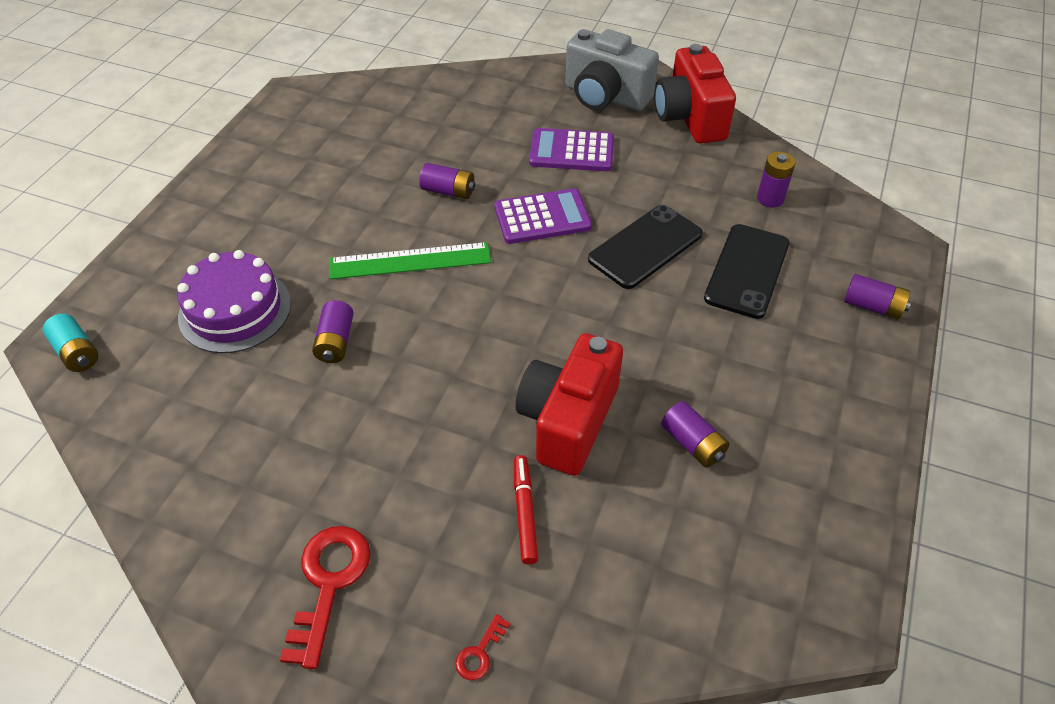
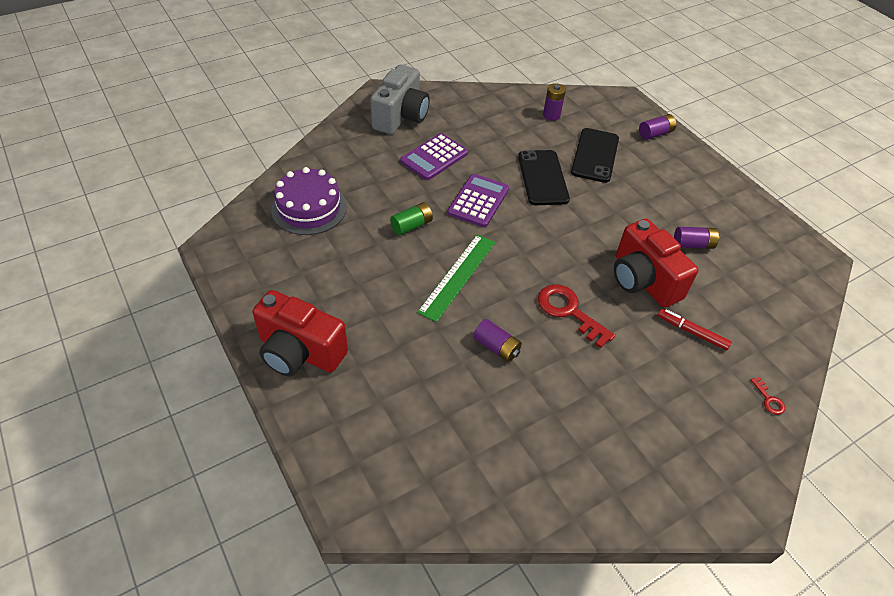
camera: 55 degrees left, 0 degrees up
turquoise battery [43,314,98,372] -> none
purple cake [177,250,291,353] -> purple cake moved to [271,167,347,235]
red key [280,526,371,669] -> red key moved to [538,284,615,348]
purple battery [420,163,475,199] -> green battery [390,202,433,235]
grey camera [565,29,659,111] -> grey camera turned 45 degrees counterclockwise [370,65,430,134]
red camera [655,44,736,144] -> red camera moved to [252,290,348,376]
black phone [704,224,789,319] -> black phone turned 45 degrees clockwise [571,128,619,183]

